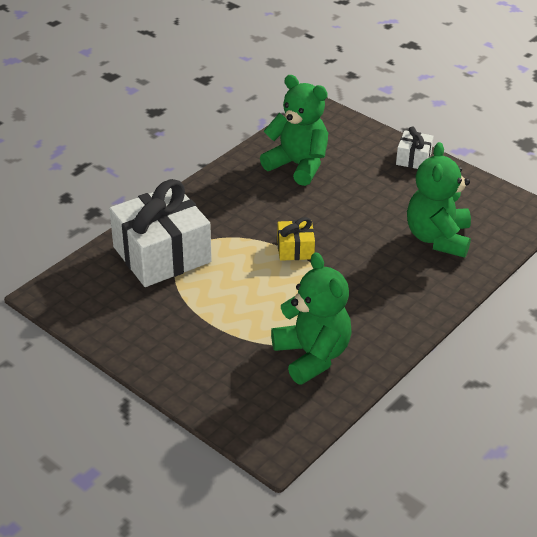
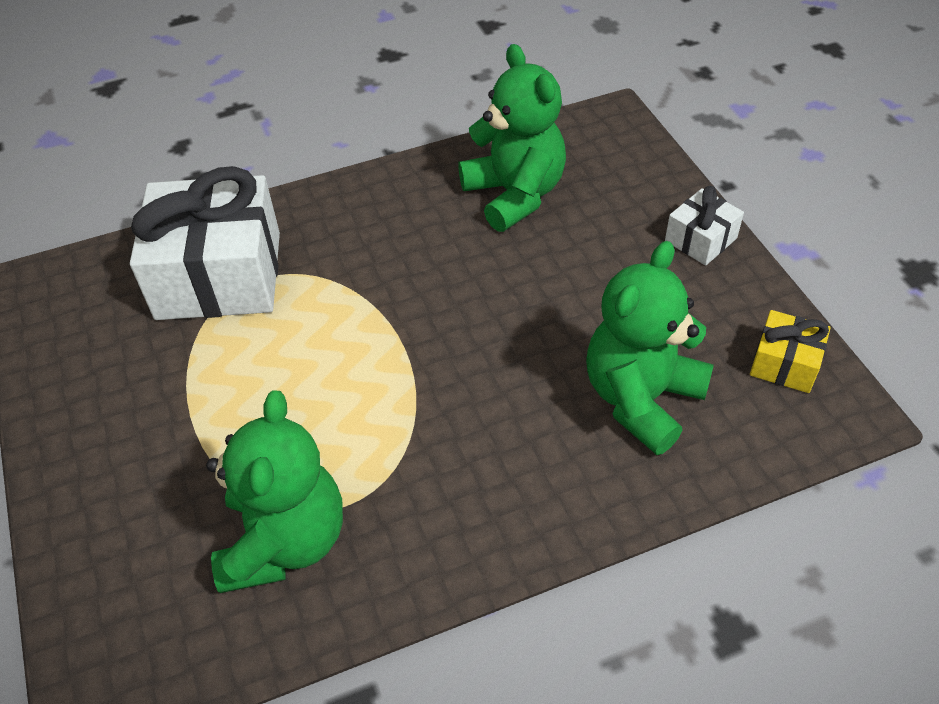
camera: 30 degrees right, 10 degrees up
yellow gift [277,217,315,261] -> yellow gift moved to [750,310,831,393]

